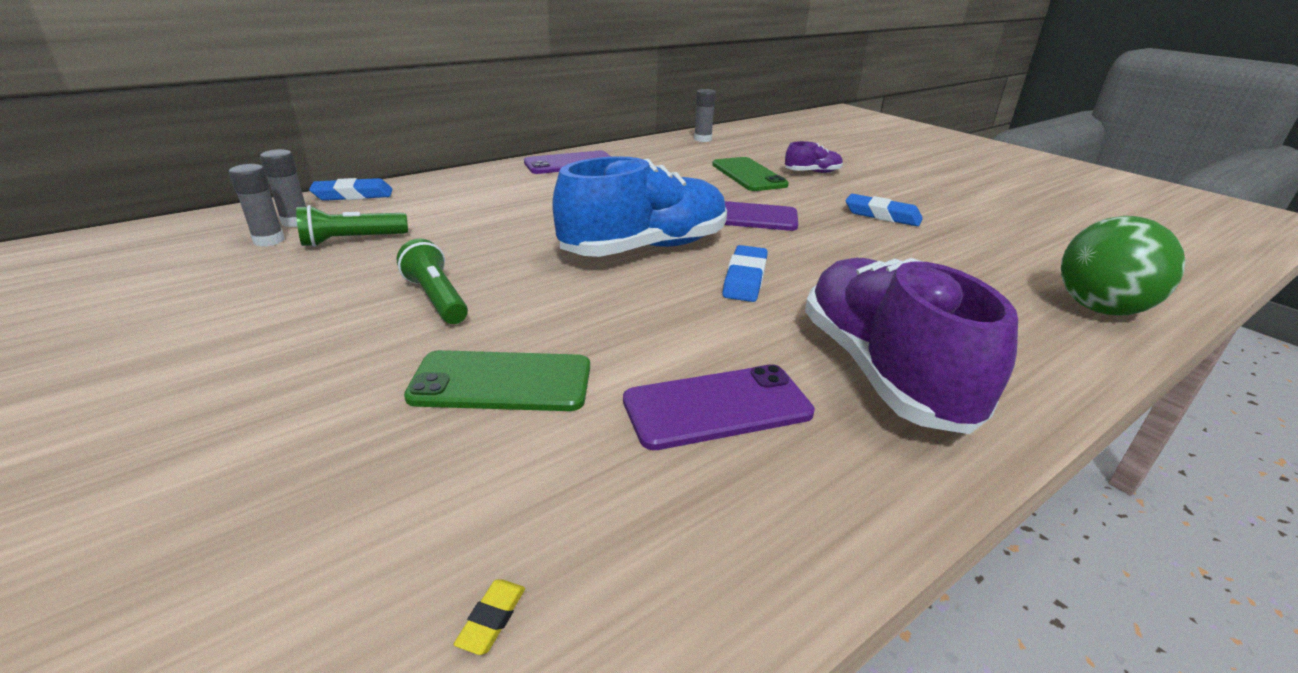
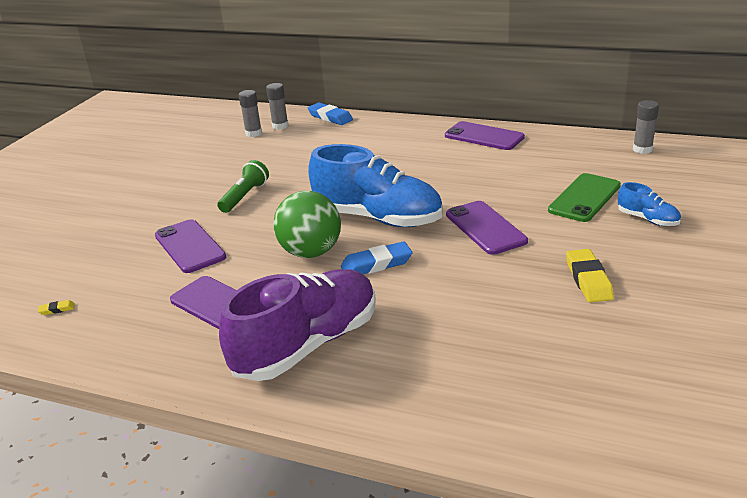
camera: 60 degrees right, 0 degrees up
green flashlight [296,205,408,247] -> none
green phone [404,350,590,411] -> purple phone [155,219,226,273]
purple shoe [785,141,843,173] -> blue shoe [618,182,681,226]
blue eraser [846,194,923,226] -> yellow eraser [566,249,614,303]
green ball [1061,216,1185,316] -> green ball moved to [273,191,341,258]

